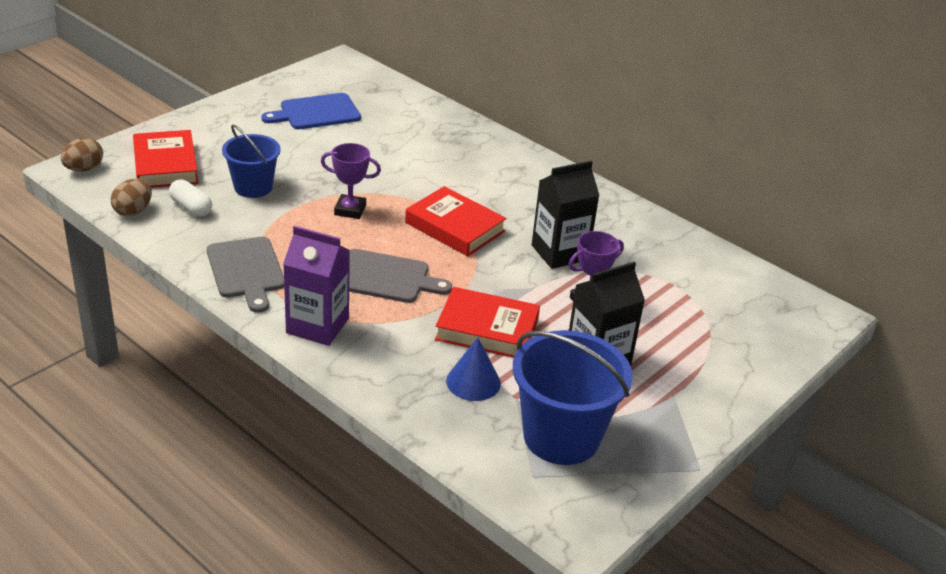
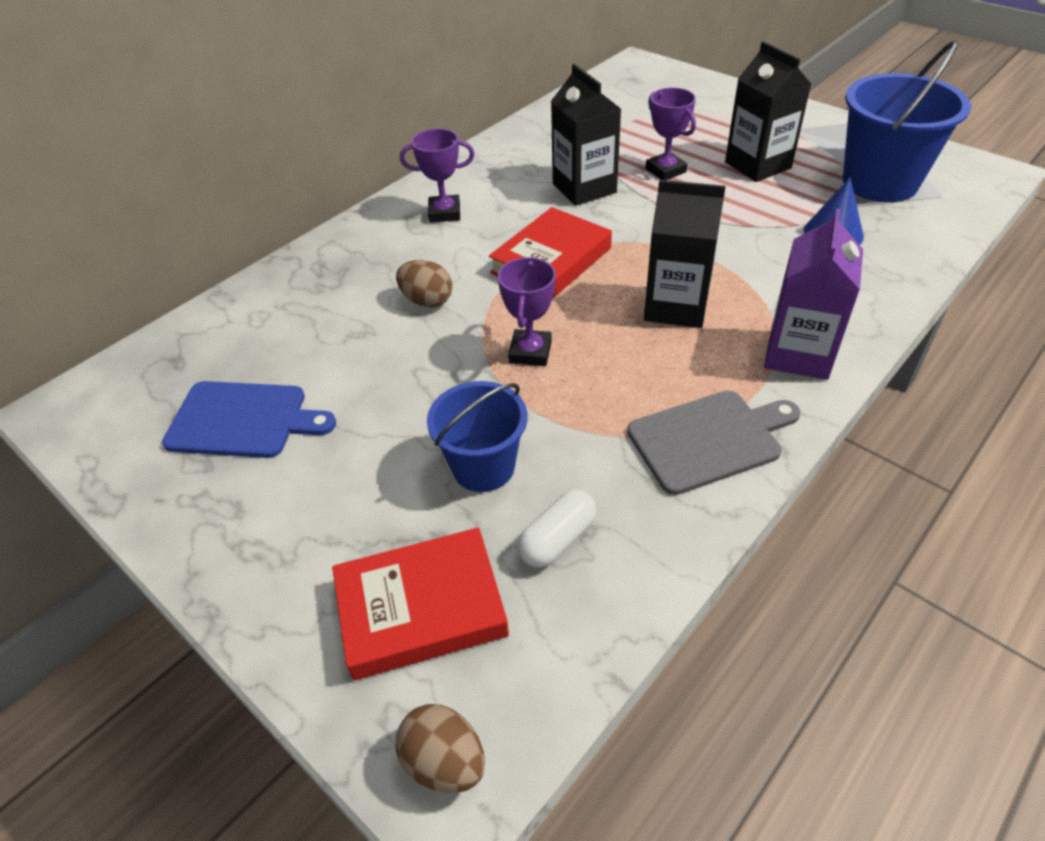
camera: 85 degrees left, 10 degrees up
brown egg [111,179,152,216] -> brown egg moved to [396,260,452,308]
blue cutting board [261,93,361,129] -> blue cutting board turned 60 degrees counterclockwise [162,381,336,458]
grey cutting board [349,249,452,303] -> black carton [644,180,726,328]
red book [435,287,540,358] -> none
none -> purple trophy [400,128,475,223]

